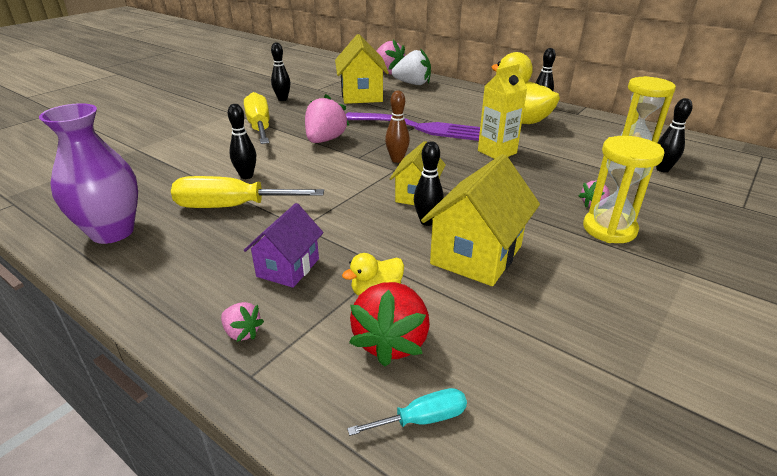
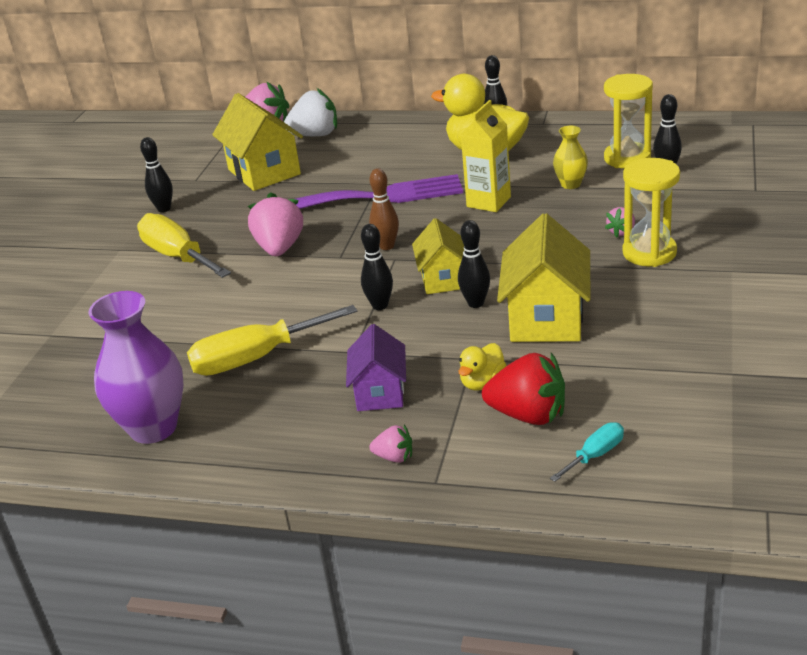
camera: 20 degrees left, 0 degrees up
black bowling pin [228,104,256,179] -> black bowling pin moved to [361,224,393,310]
red strawberry [349,282,430,367] -> red strawberry turned 60 degrees counterclockwise [482,353,565,425]
none -> yellow vase [553,126,588,189]

